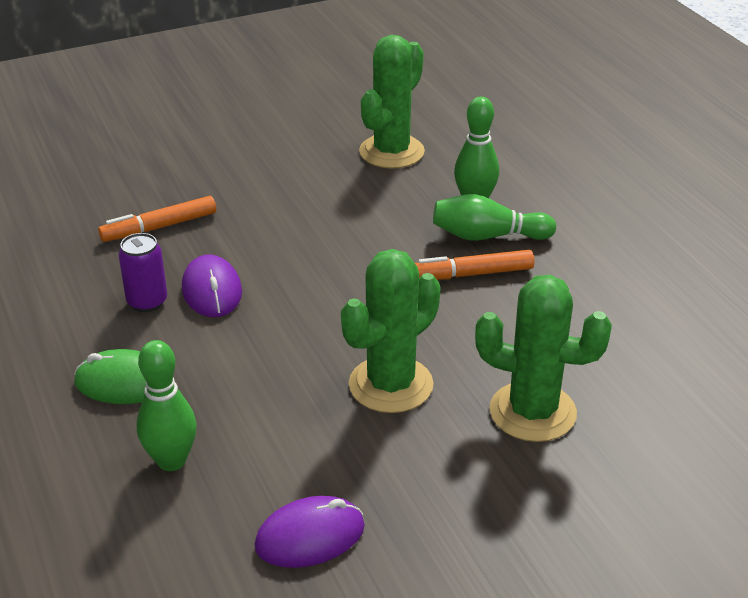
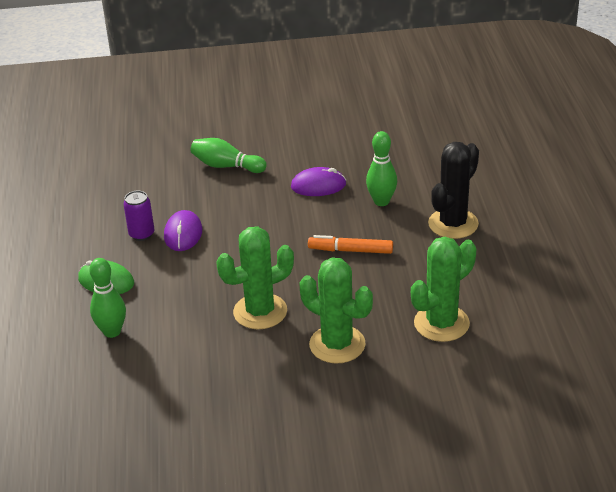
camera: 20 degrees right, 0 degrees up
orange marker [98,196,216,242] -> none
purple mouse [255,496,365,568] -> purple mouse moved to [291,167,346,196]
green cactus [359,35,425,168] -> green cactus moved to [411,237,476,342]
green bowling pin [433,194,556,241] -> green bowling pin moved to [190,138,267,173]
none -> black cactus [428,142,479,239]

